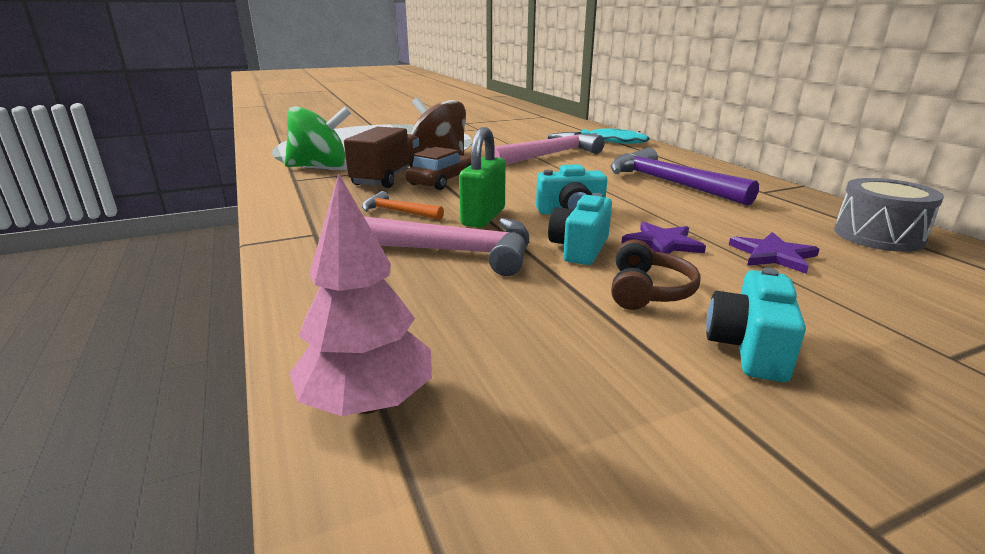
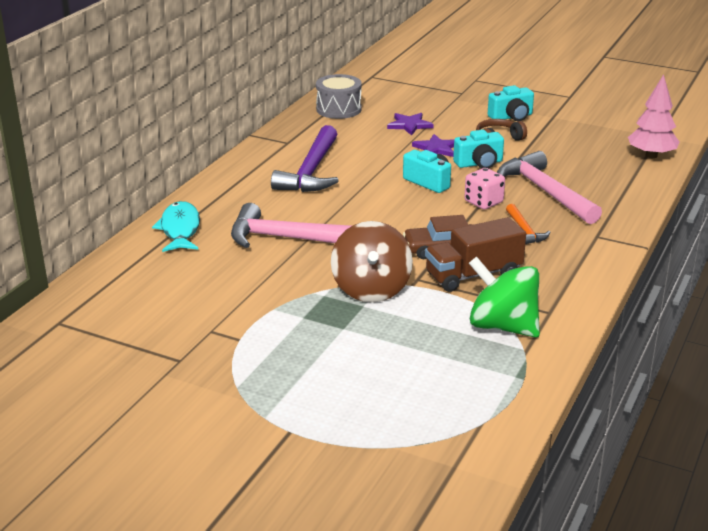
camera: 130 degrees left, 5 degrees up
green padlock [459,127,506,228] -> pink dice [464,168,505,209]

